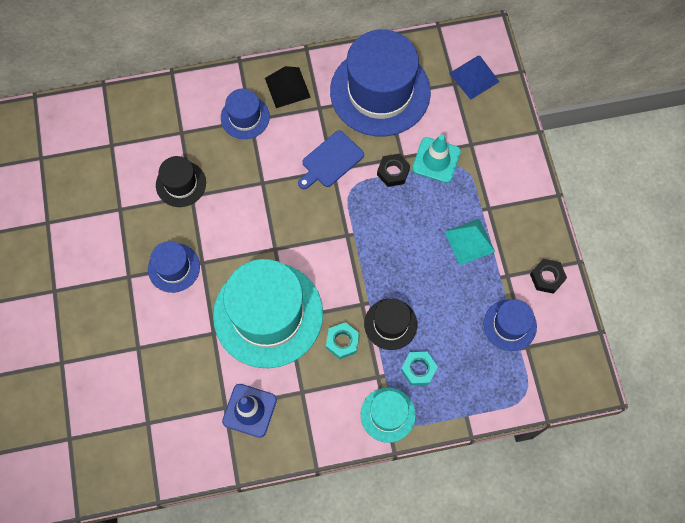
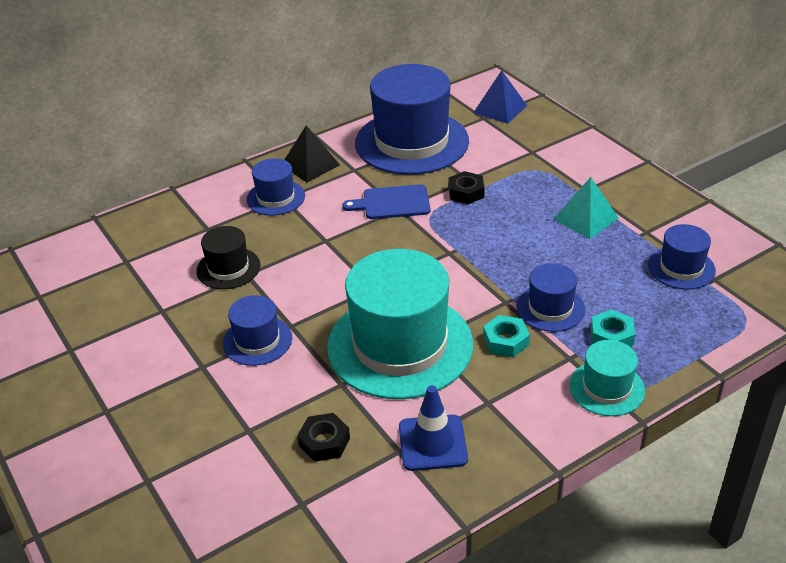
camera: 20 degrees left, 30 degrees down
blue cutting board [298,130,364,189] -> blue cutting board turned 60 degrees clockwise [342,184,430,219]
black hat [364,298,417,350] -> blue hat [516,263,585,332]
turquoise traffic cone [412,134,461,183] -> none
black nut [530,259,567,294] -> black nut moved to [297,413,350,462]

